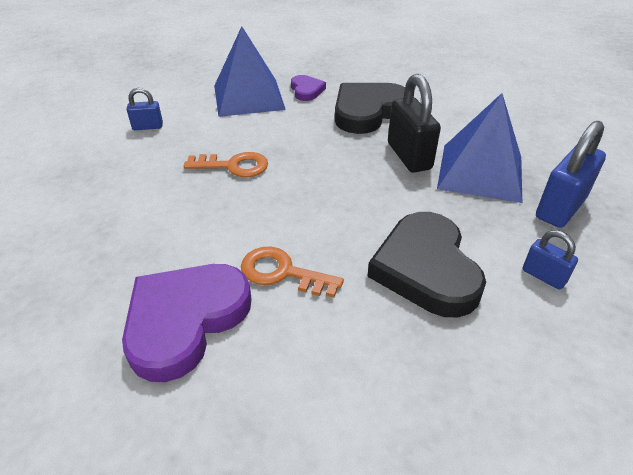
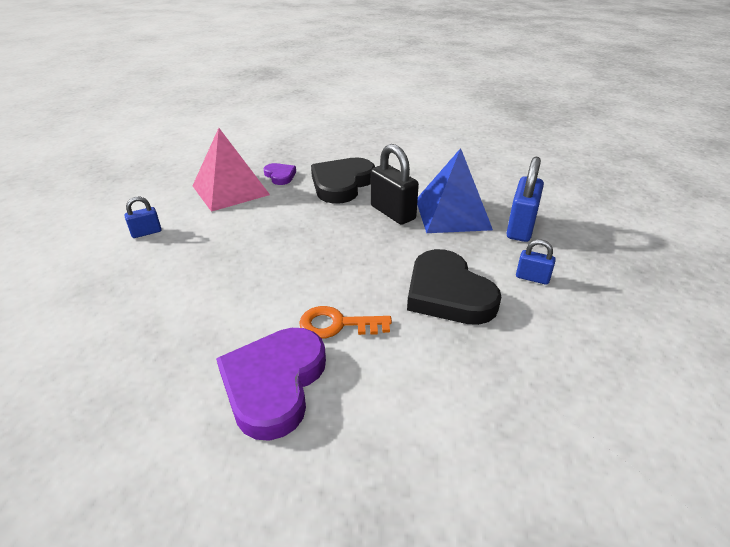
camera: 20 degrees left, 5 degrees down
orange key [184,152,268,177] -> none
blue pyramid [214,26,286,117] -> pink pyramid [193,128,270,212]

